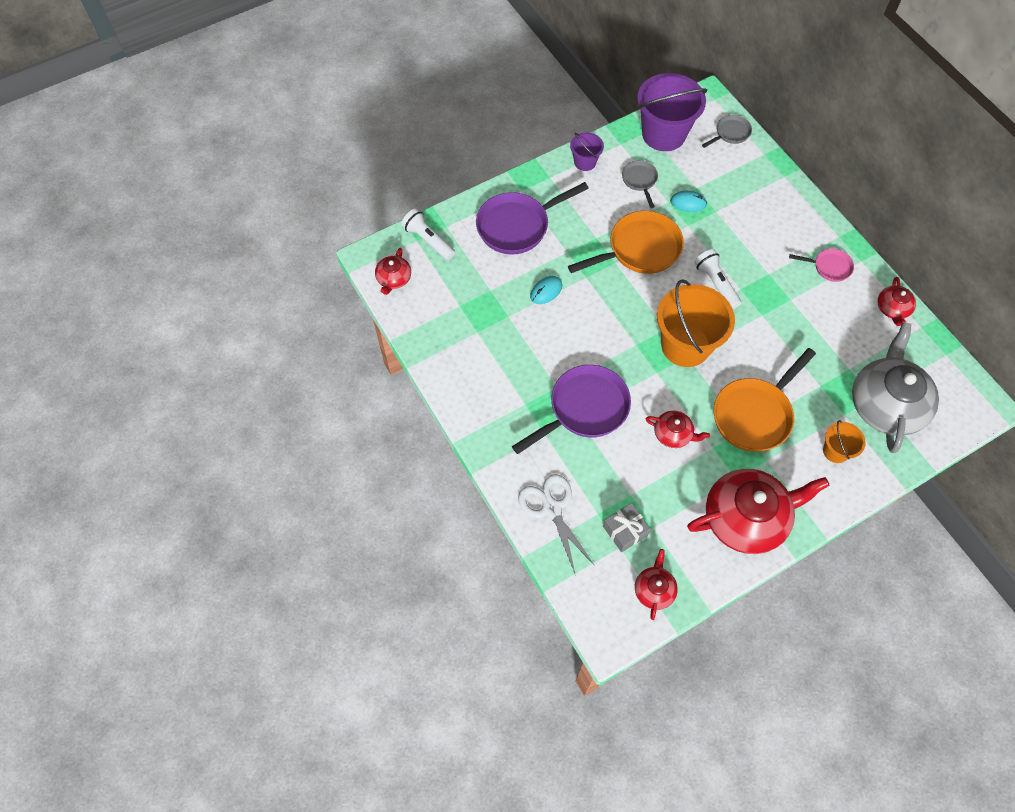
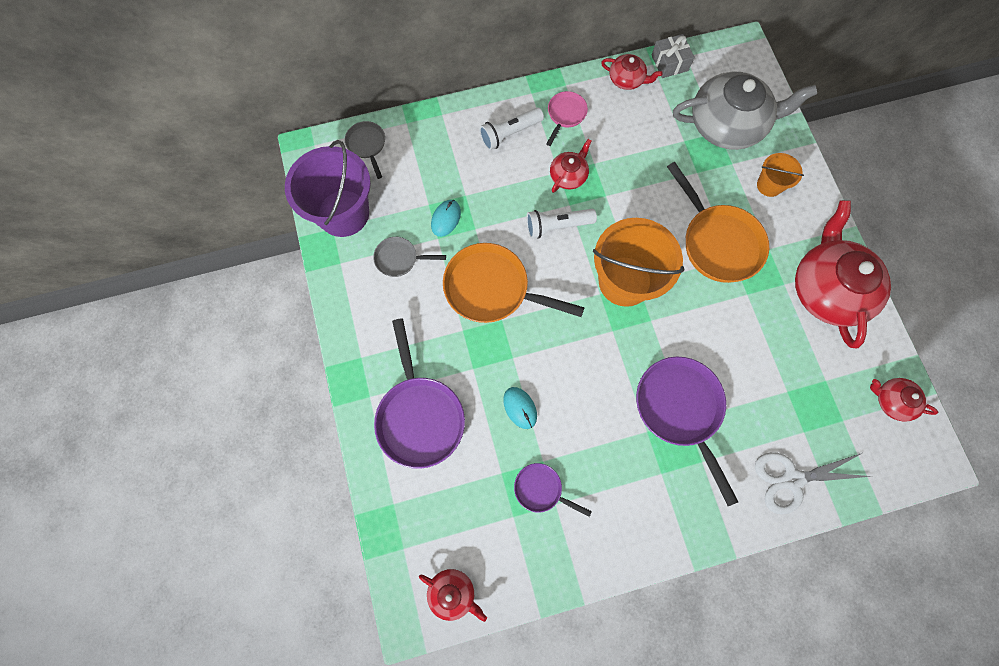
camera: 75 degrees left, 10 degrees up
white flashlight [401,209,455,260] -> white flashlight moved to [479,108,544,150]
orange pan [568,211,684,274] -> orange pan turned 60 degrees counterclockwise [443,243,585,323]
purple bucket [570,132,604,171] -> none
grey gift [603,503,651,552] -> grey gift moved to [652,34,695,78]
red teapot [646,411,710,448] -> red teapot moved to [550,139,592,193]
grey teapot [852,322,939,453] -> grey teapot turned 150 degrees clockwise [673,71,817,150]
none -> purple pan [514,463,592,517]

